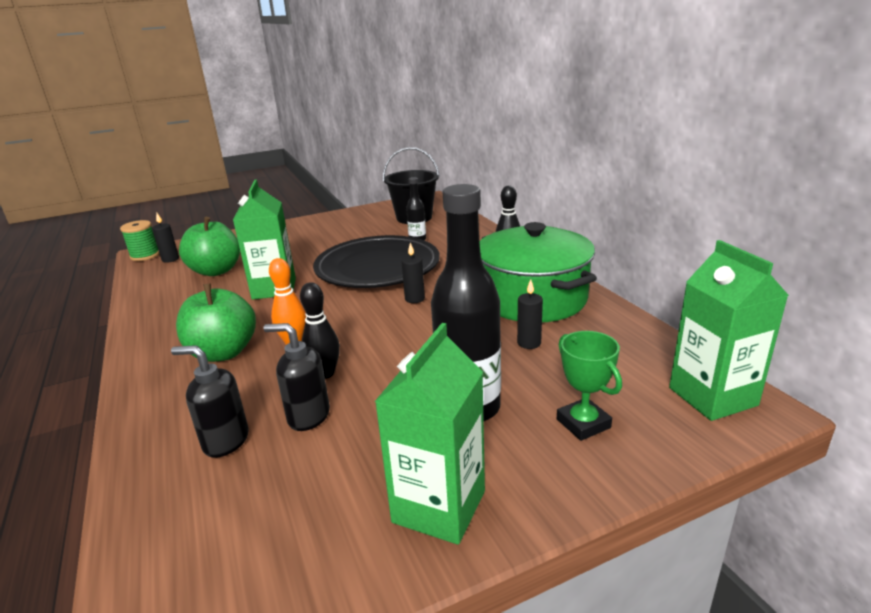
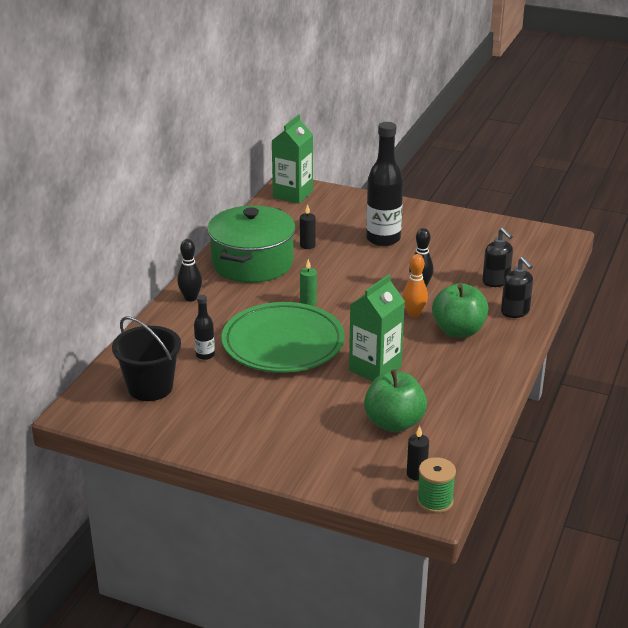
camera: 135 degrees left, 5 degrees up
black soap dispenser [264,323,330,431] -> black soap dispenser moved to [501,257,533,318]
black plate [313,235,440,288] -> green plate [221,302,345,373]
green carton [375,323,485,545] -> none
black candle [401,243,425,303] -> green candle [300,259,317,306]
green trophy [557,331,622,441] -> none

